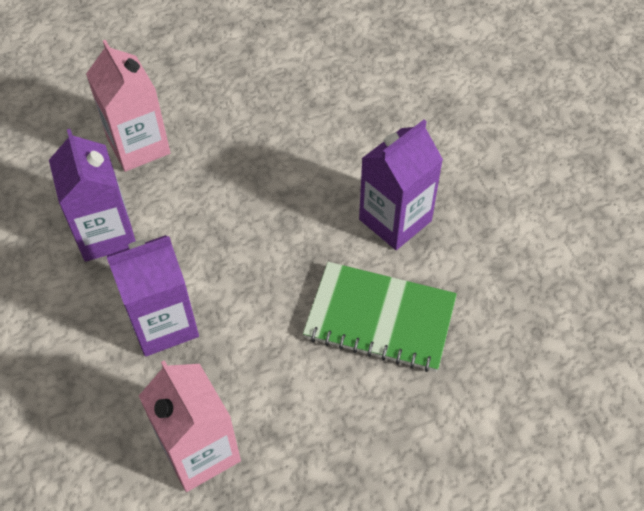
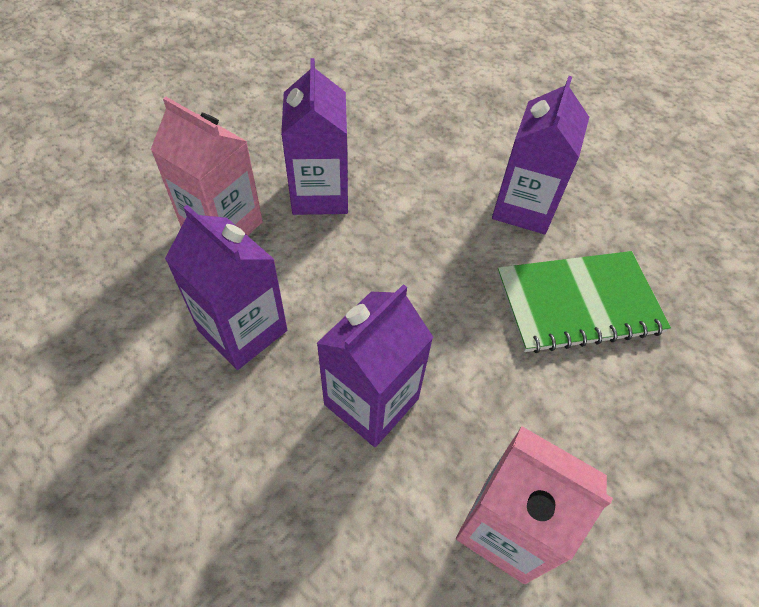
camera: 30 degrees left, 0 degrees up
none -> purple carton [281,58,348,215]

